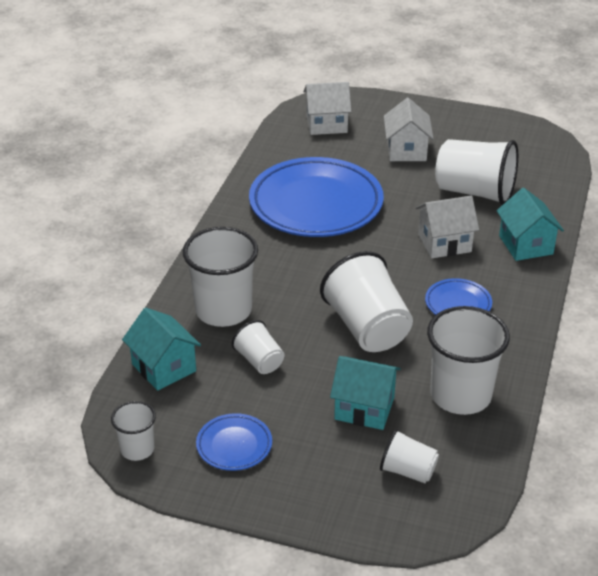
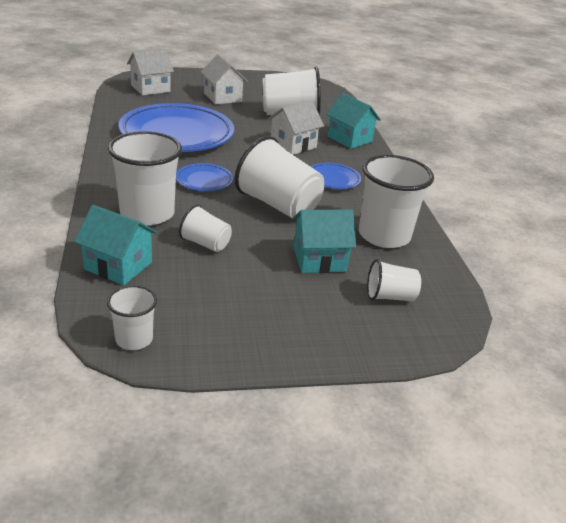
camera: 30 degrees left, 5 degrees down
blue plate [196,413,272,471] -> blue plate moved to [176,163,233,191]

